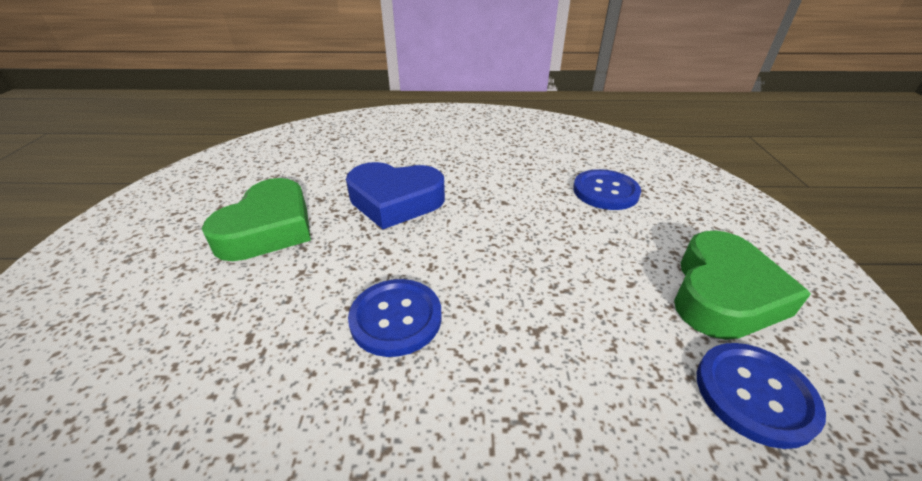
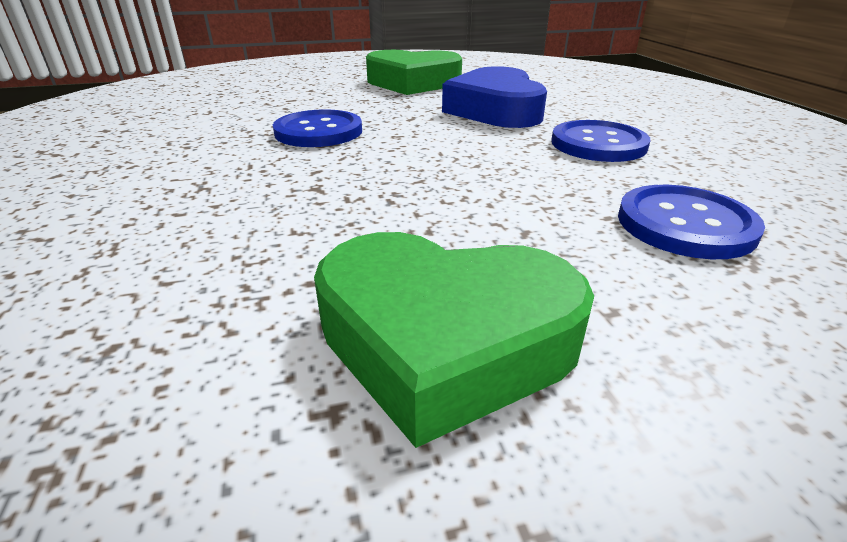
camera: 75 degrees right, 5 degrees down
blue button [697,343,826,449] -> blue button moved to [551,120,650,162]

